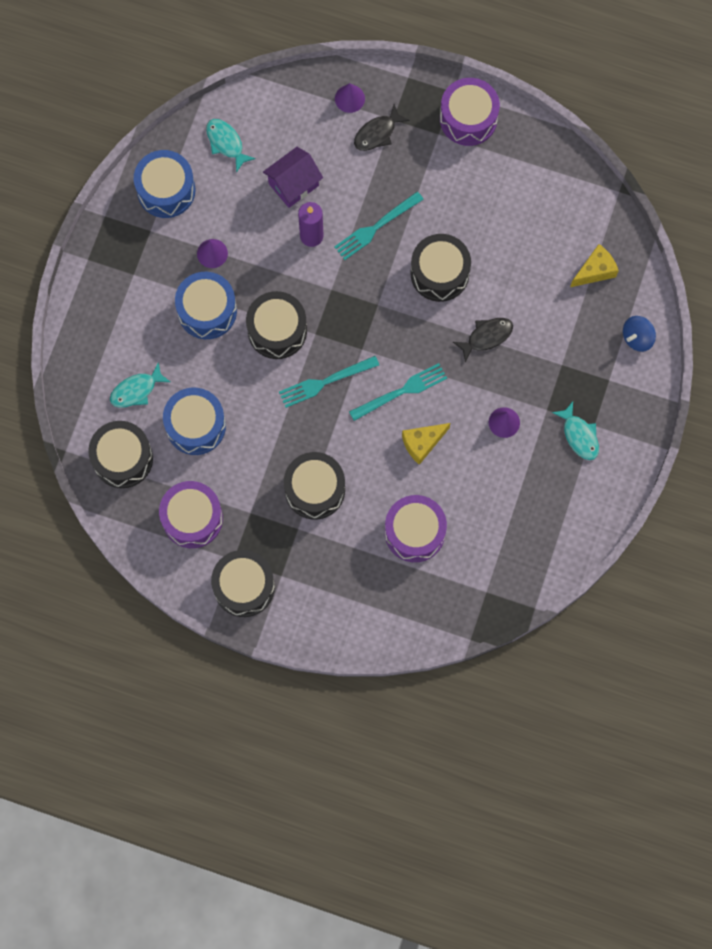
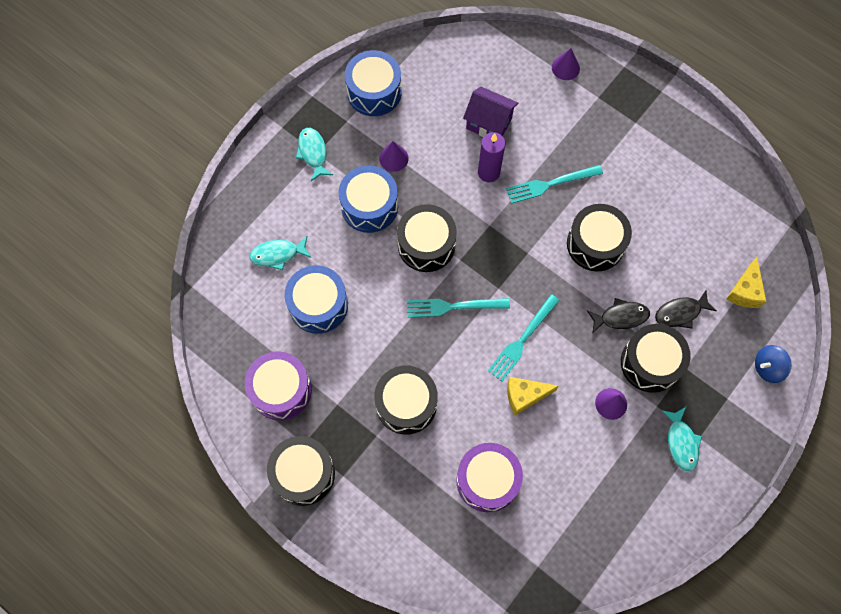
camera: 20 degrees right, 5 degrees down
black drum [88,421,153,488] -> black drum moved to [621,324,691,393]
turquoise fish [206,119,256,173] -> turquoise fish moved to [296,128,333,181]
purple house [263,147,323,208] -> purple house turned 45 degrees clockwise [463,87,518,137]
turquoise fork [349,363,447,421] -> turquoise fork turned 135 degrees clockwise [488,294,560,381]
black fish [354,104,410,151] -> black fish moved to [655,290,717,329]
purple drum [440,78,500,146] -> none
yellow cheese [570,244,619,287] -> yellow cheese turned 120 degrees clockwise [726,257,766,308]

